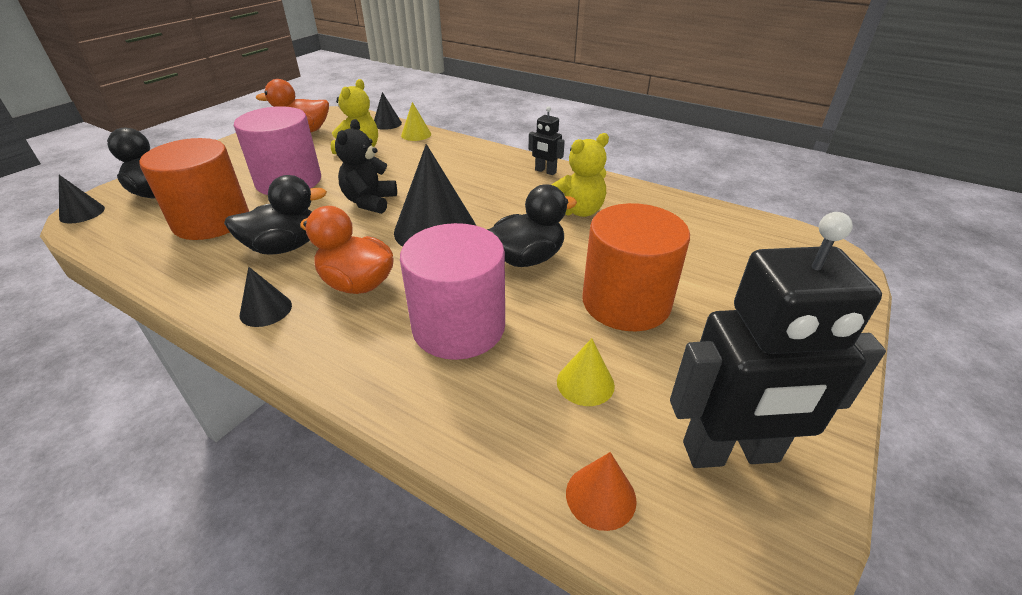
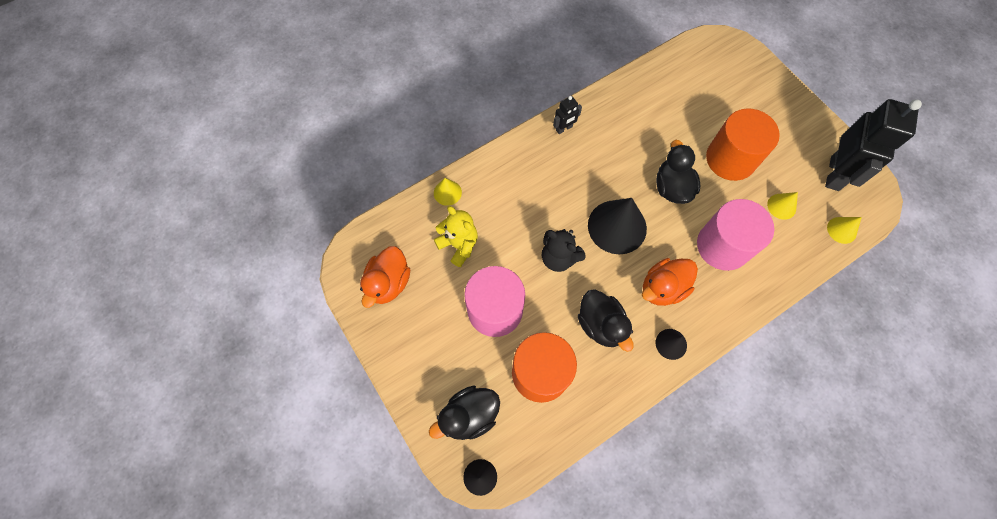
camera: 65 degrees left, 30 degrees up
black duck [224,175,327,255] -> black duck turned 150 degrees clockwise [578,289,634,352]
black cone [374,92,402,130] -> none
yellow teddy bear [551,133,609,217] -> none
orange cone [566,452,637,531] -> yellow cone [827,217,862,244]

